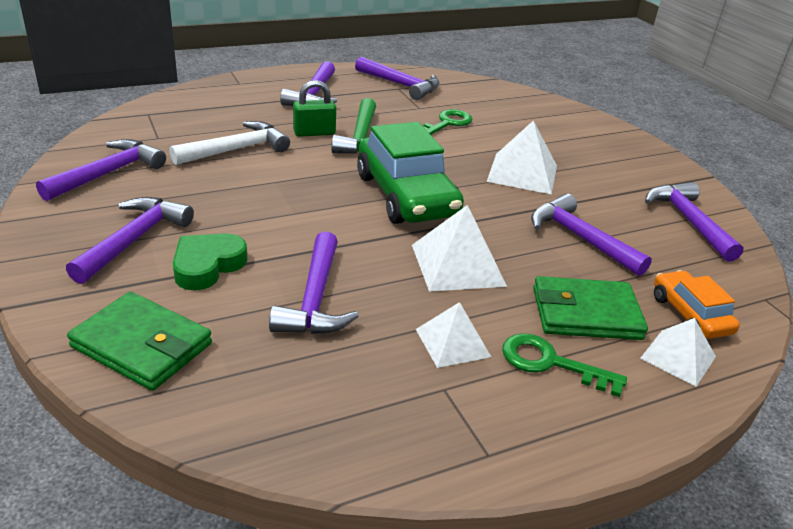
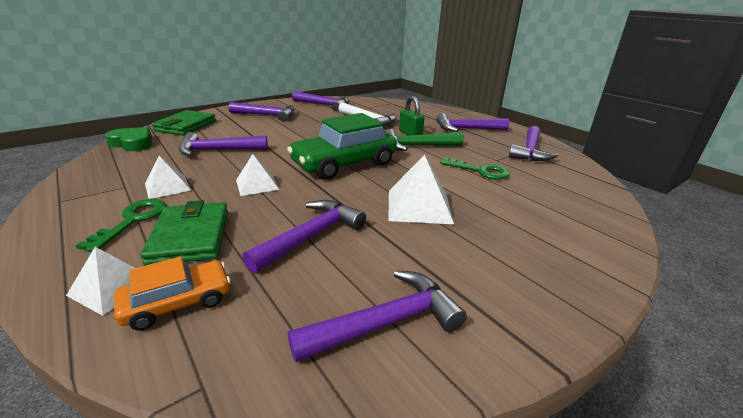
camera: 80 degrees right, 5 degrees down
green heart [173,233,248,291] -> green heart moved to [105,127,152,151]
white pyramid [412,205,507,292] -> white pyramid [236,154,279,196], size x0.65

